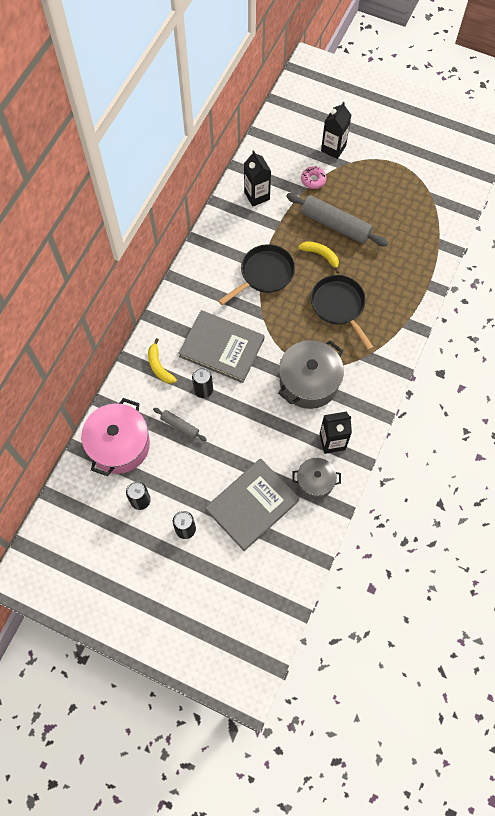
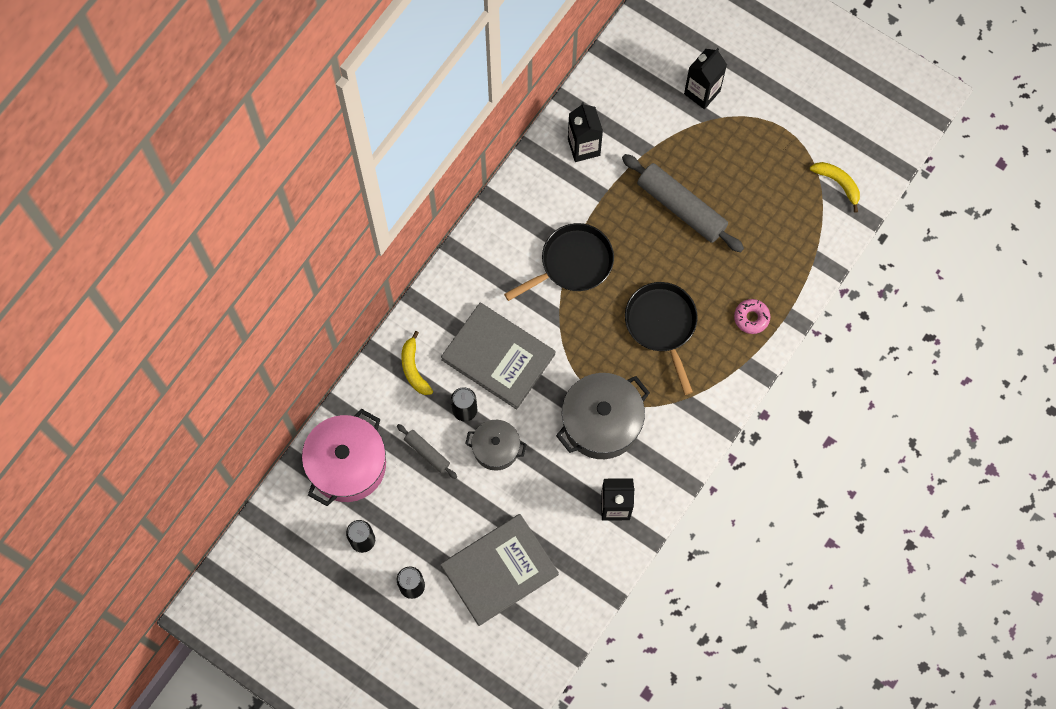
camera: 10 degrees right, 5 degrees up
grey pot [292,458,341,499] -> grey pot moved to [465,420,527,471]
yellow banana [298,241,339,273] -> yellow banana moved to [810,162,860,213]
pink donut [301,166,327,189] -> pink donut moved to [734,299,770,334]

